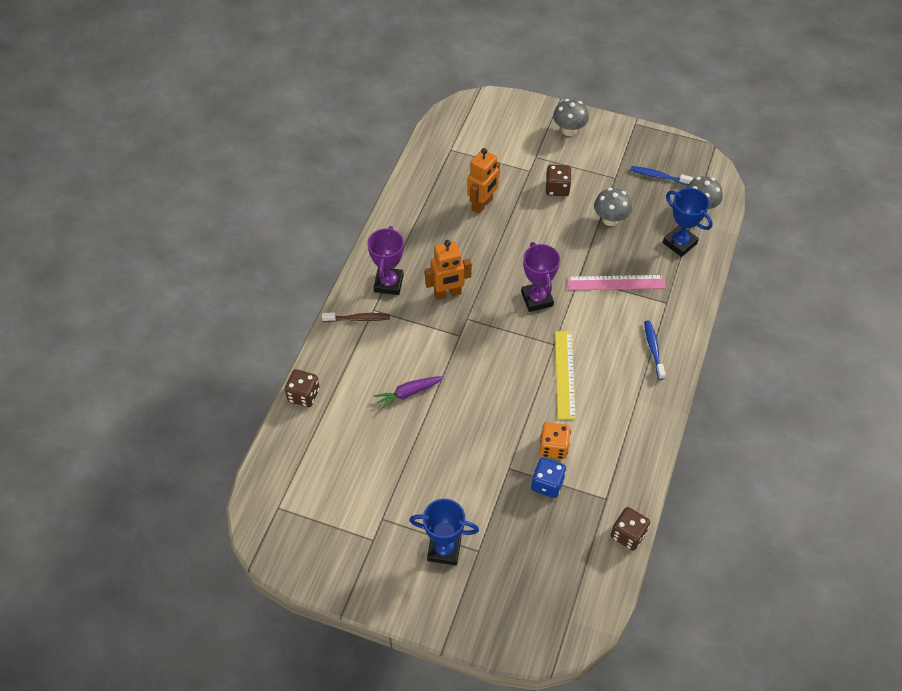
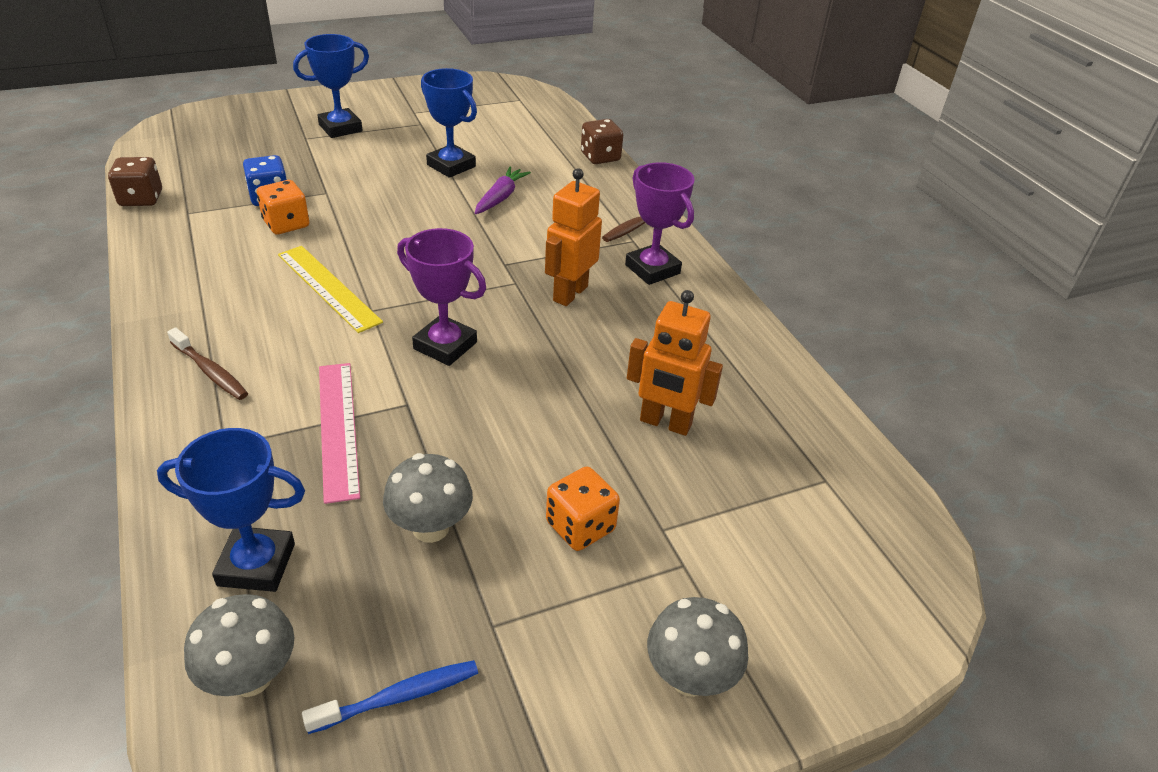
camera: 135 degrees right, 15 degrees down
orange robot [467,148,500,214] -> orange robot turned 60 degrees counterclockwise [627,290,723,436]
brown dice [546,165,572,196] -> orange dice [546,466,620,551]
pink ruler [567,275,666,290] -> pink ruler turned 60 degrees counterclockwise [319,363,360,504]
blue toothbrush [644,320,666,380] -> brown toothbrush [167,328,248,400]
none -> blue trophy [421,68,477,178]

